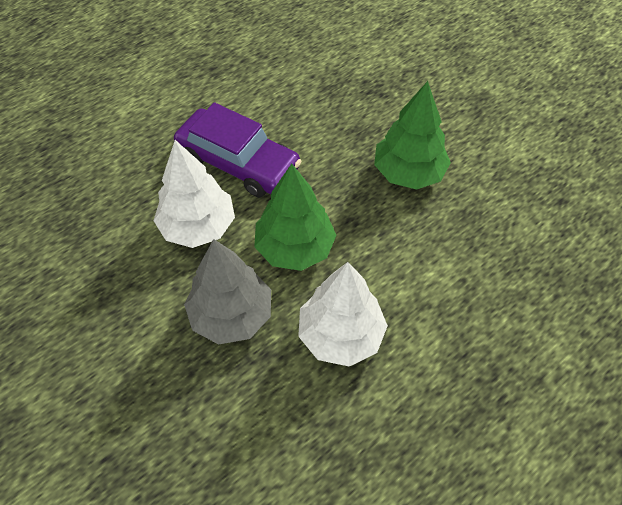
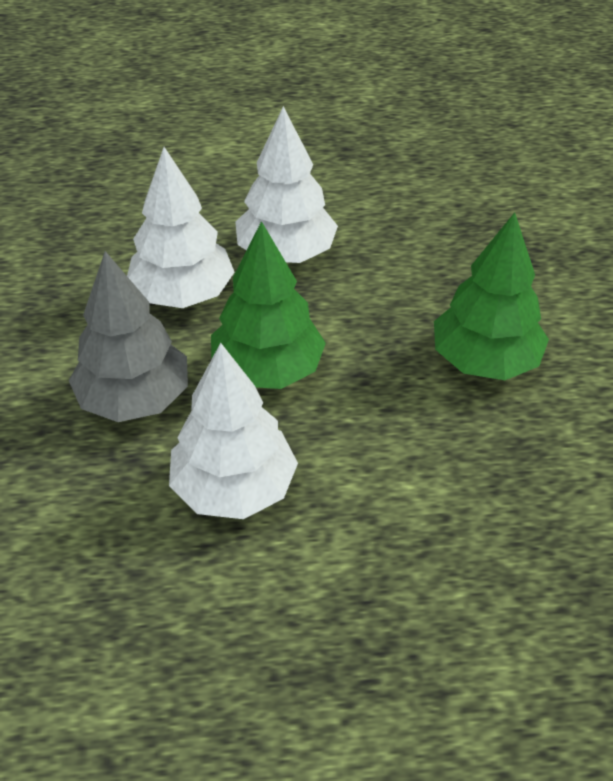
camera: 35 degrees right, 10 degrees down
purple car [174,102,302,197] -> white tree [235,106,338,263]

